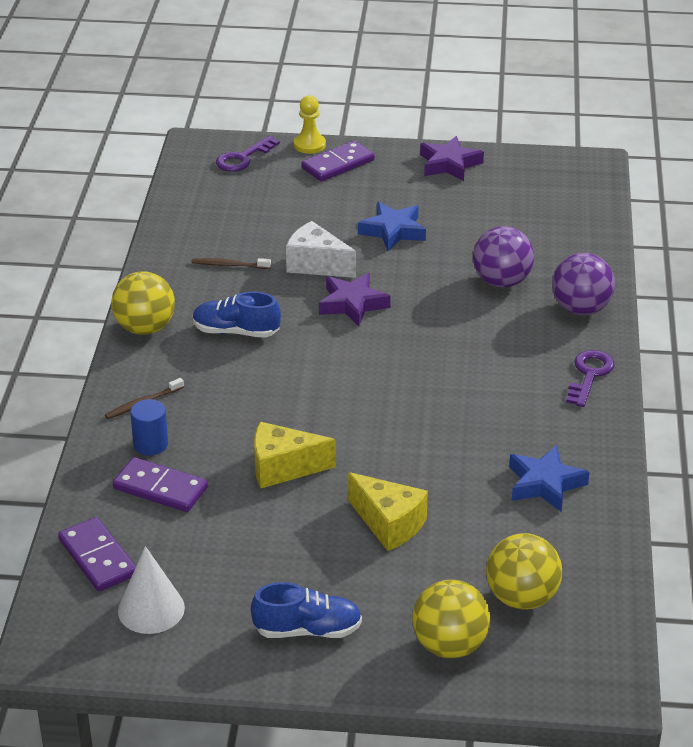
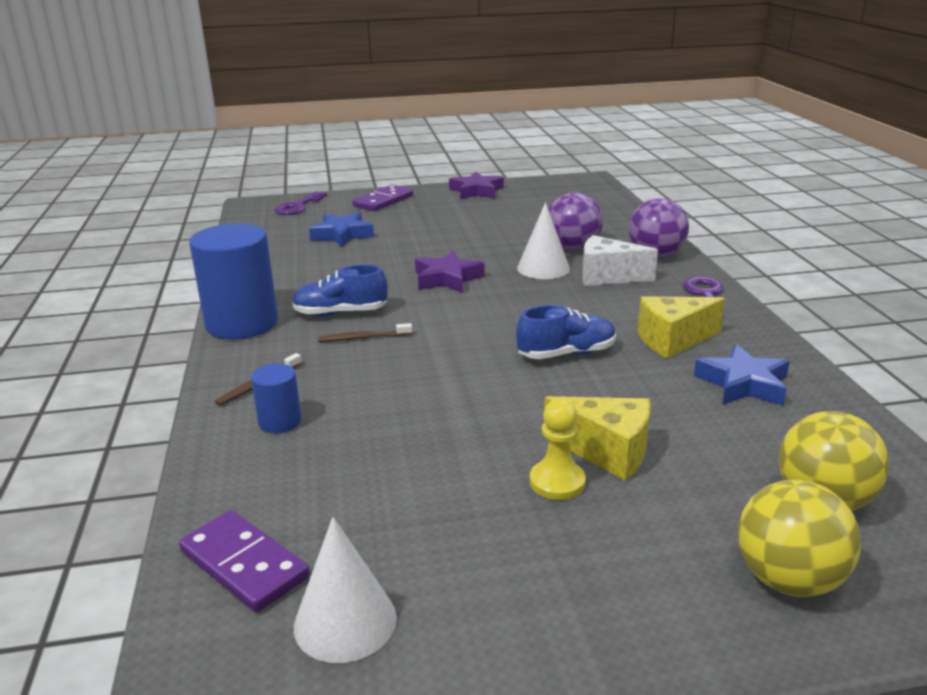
camera: 15 degrees left, 10 degrees down
yellow ball [111,271,175,335] -> blue cylinder [189,223,278,339]
purple domino [113,457,208,512] -> none
brown toothbrush [192,258,271,269] -> brown toothbrush moved to [318,323,412,342]
blue shoe [251,582,362,638] -> blue shoe moved to [516,305,616,359]
yellow cheese [254,422,335,489] -> yellow cheese moved to [637,296,725,358]
white cheese [286,221,356,278] -> white cheese moved to [582,235,658,286]
yellow pawn [294,96,326,154] -> yellow pawn moved to [530,399,586,500]
blue star [358,202,426,251] -> blue star moved to [309,212,374,247]
none -> white cone [517,202,570,279]

